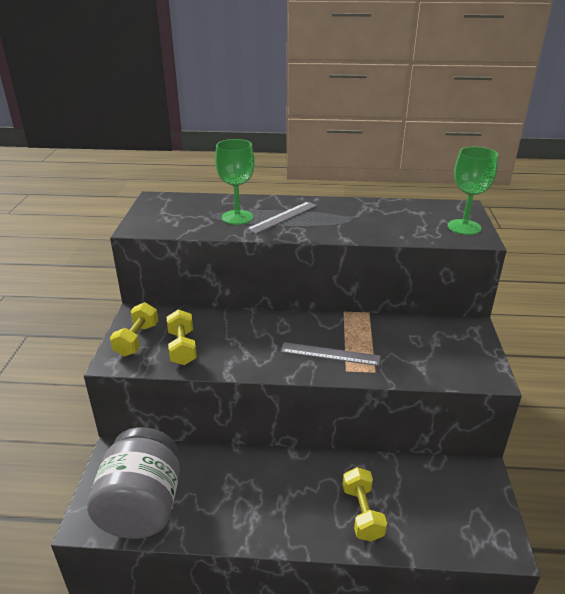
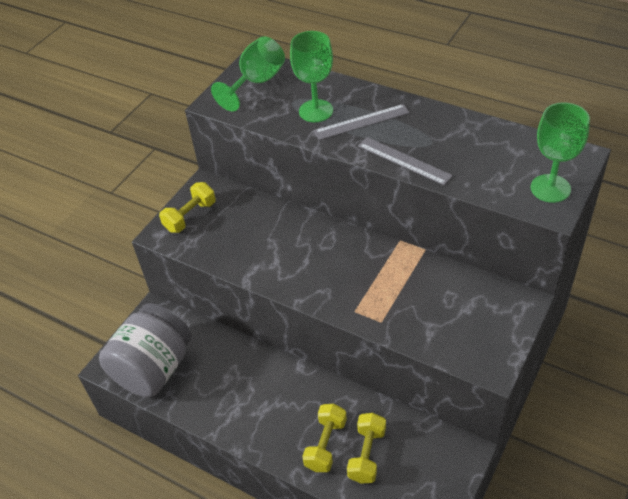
camera: 30 degrees right, 15 degrees up
yellow dumbbell [167,309,197,365] -> yellow dumbbell moved to [347,413,386,484]
grey ruler [281,342,380,366] -> grey ruler moved to [358,137,453,185]
none -> green goblet [211,36,285,111]

